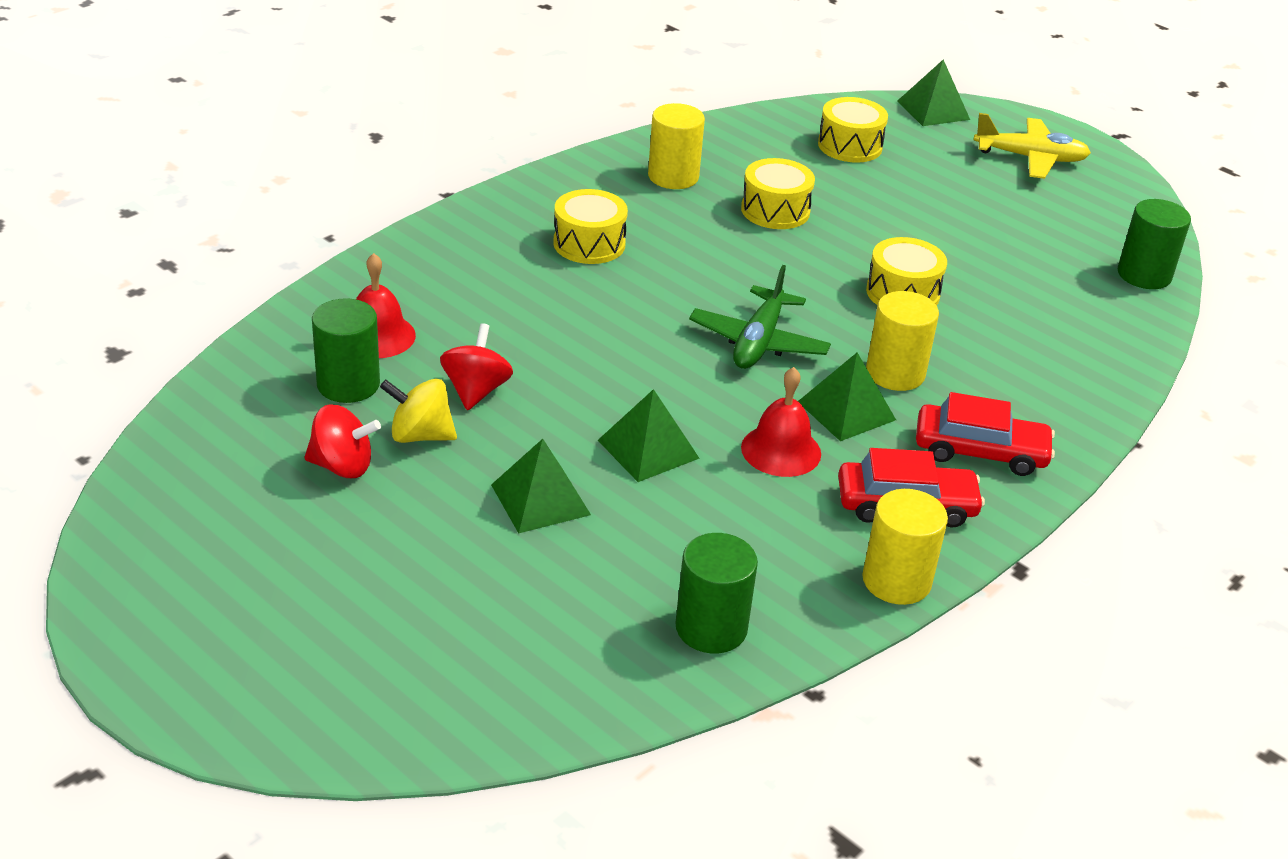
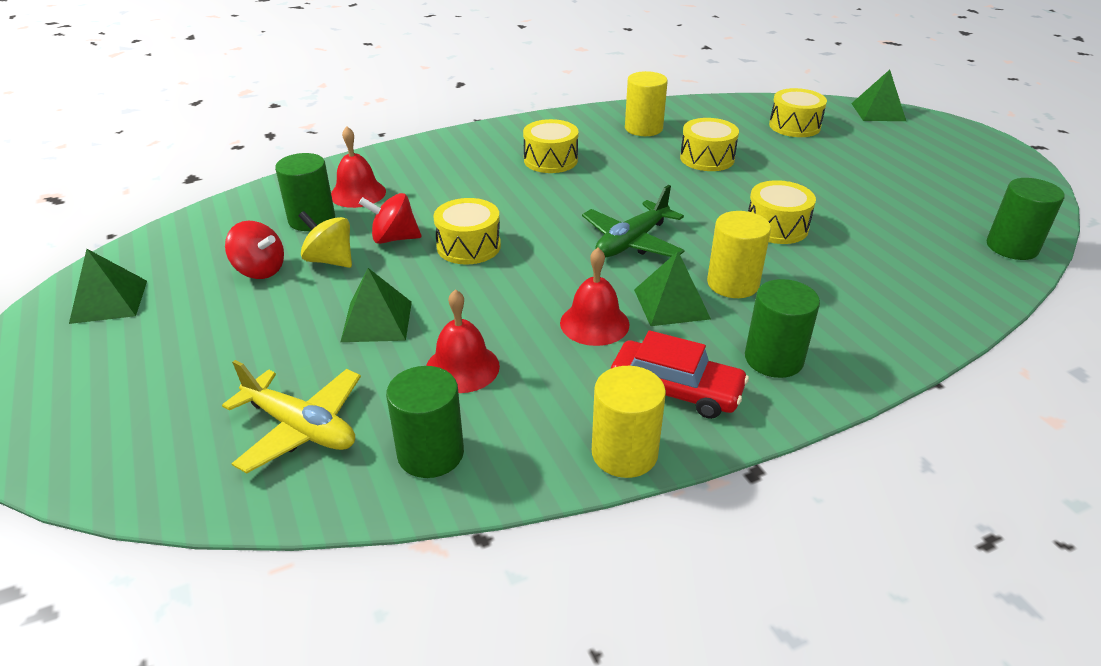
camera: 25 degrees right, 0 degrees up
red spinning top [440,323,513,410] -> red spinning top turned 120 degrees counterclockwise [359,193,421,244]
green pyramid [598,389,700,482] -> green pyramid moved to [69,249,147,324]
red car [916,392,1055,476] -> green cylinder [745,279,820,378]
yellow plane [974,113,1091,179] -> yellow plane moved to [222,360,361,473]
none -> red bell [426,289,500,393]
none -> yellow drum [434,198,501,265]

